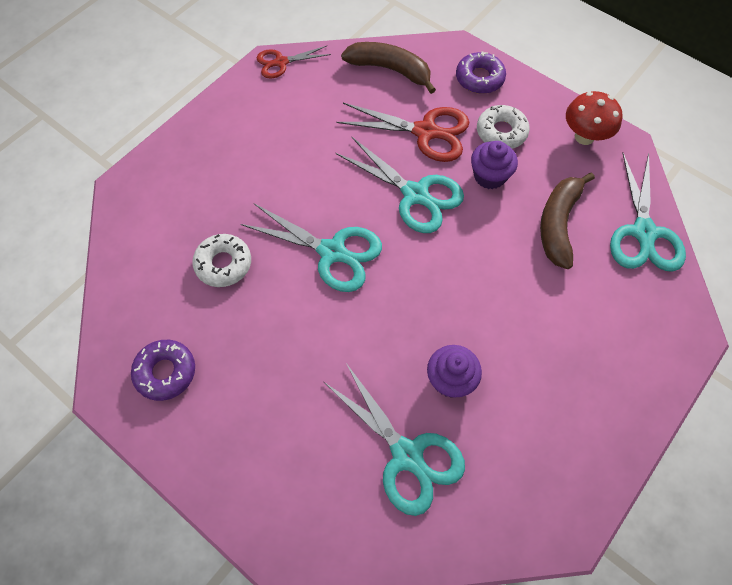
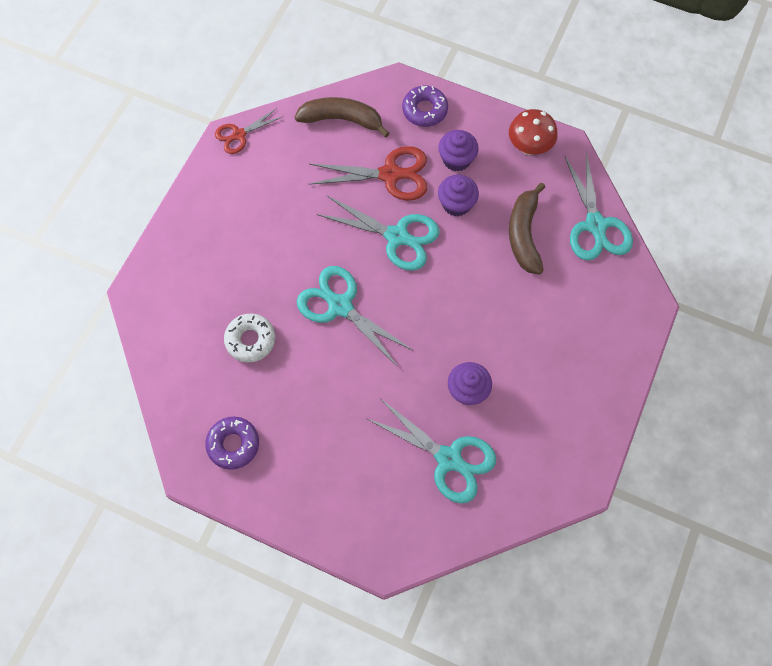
camera: 15 degrees left, 5 degrees up
turquoise scissors [241,204,382,292] -> turquoise scissors turned 150 degrees counterclockwise [297,266,414,367]
white donut [477,105,530,149] -> purple cupcake [438,130,479,172]

